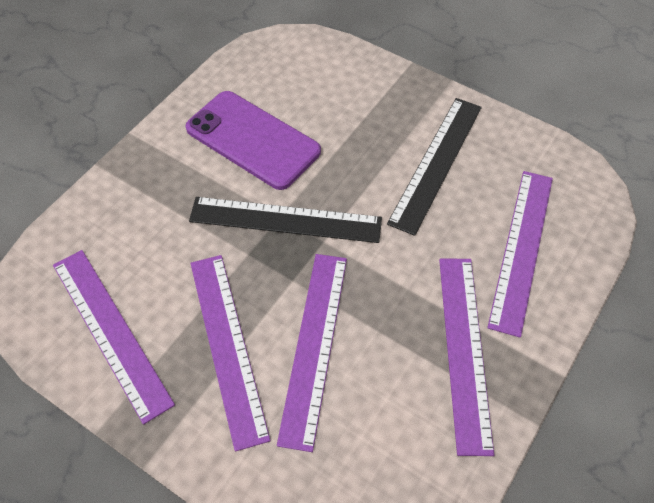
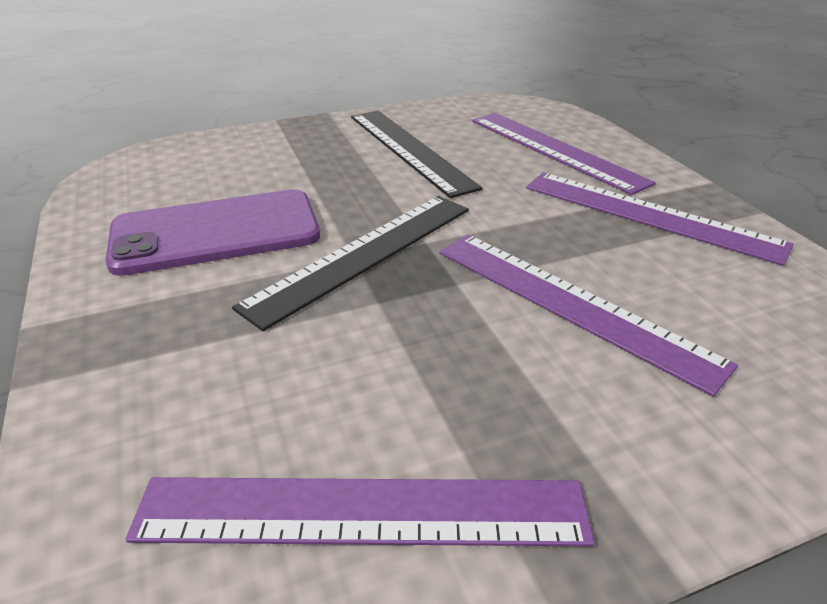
camera: 55 degrees left, 20 degrees down
purple ruler [190,255,271,452] -> none

